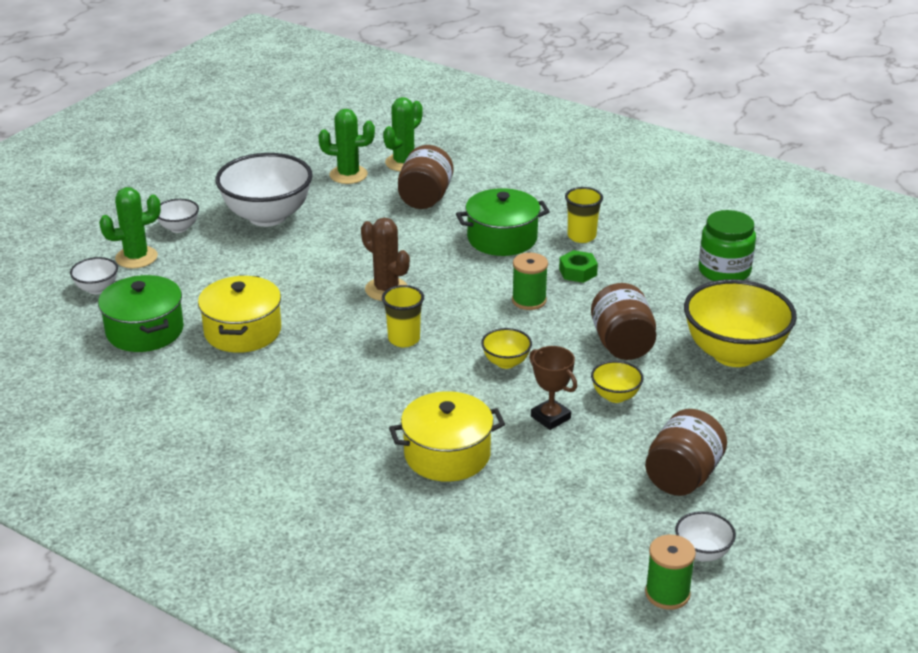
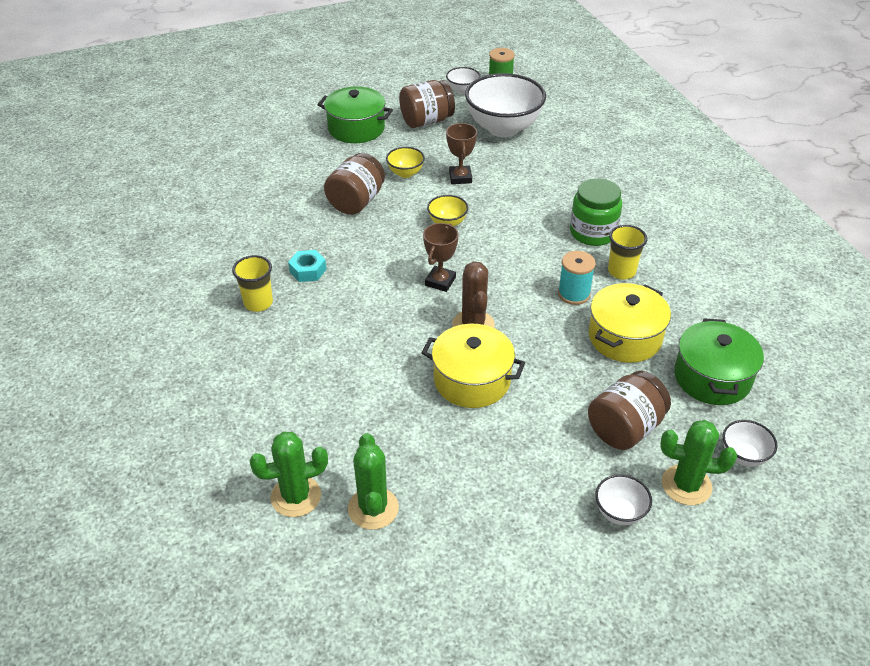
camera: 145 degrees left, 10 degrees up
white bowl [216,153,313,227] -> white bowl moved to [465,73,546,137]
green cactus [318,109,375,184] -> green cactus turned 45 degrees clockwise [348,433,399,530]
yellow cup [382,285,424,347] -> yellow cup moved to [608,225,648,280]
yellow pot [389,391,505,482] -> yellow pot moved to [422,324,525,408]
brown jar [398,145,453,209] -> brown jar moved to [588,371,671,450]
green pot [456,188,550,256] -> green pot moved to [317,87,393,143]
green spool [512,253,548,310] -> none
green nut [559,250,598,283] -> turquoise nut [288,250,326,282]
yellow bowl [684,279,797,367] -> none
green jar [698,210,756,281] -> green jar moved to [570,178,622,246]
none -> brown trophy [423,223,459,292]
none -> turquoise spool [558,251,596,305]

